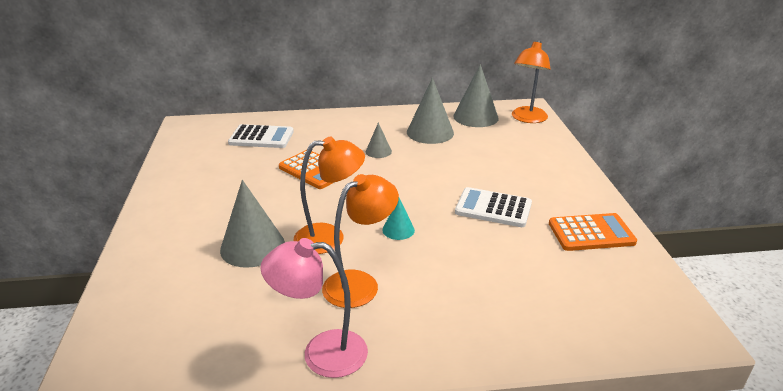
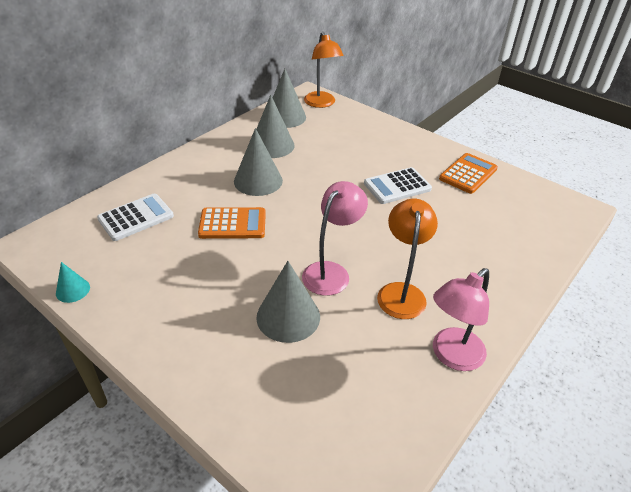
camera: 45 degrees left, 10 degrees up
orange lamp [293,137,365,254] -> pink lamp [302,181,368,296]
grey cone [366,122,392,158] -> grey cone [234,128,283,196], size x1.90
turquoise cone [383,198,415,240] -> turquoise cone moved to [56,262,90,303]

